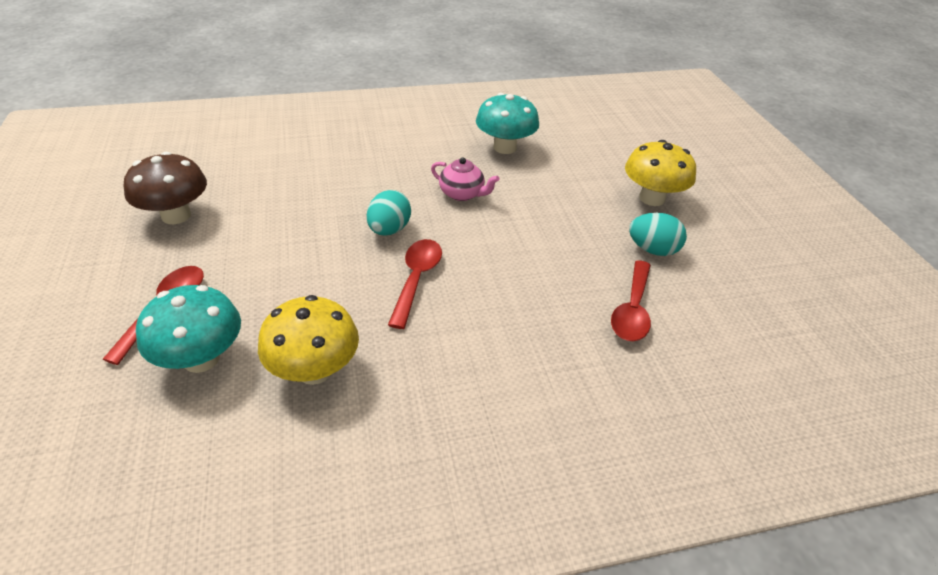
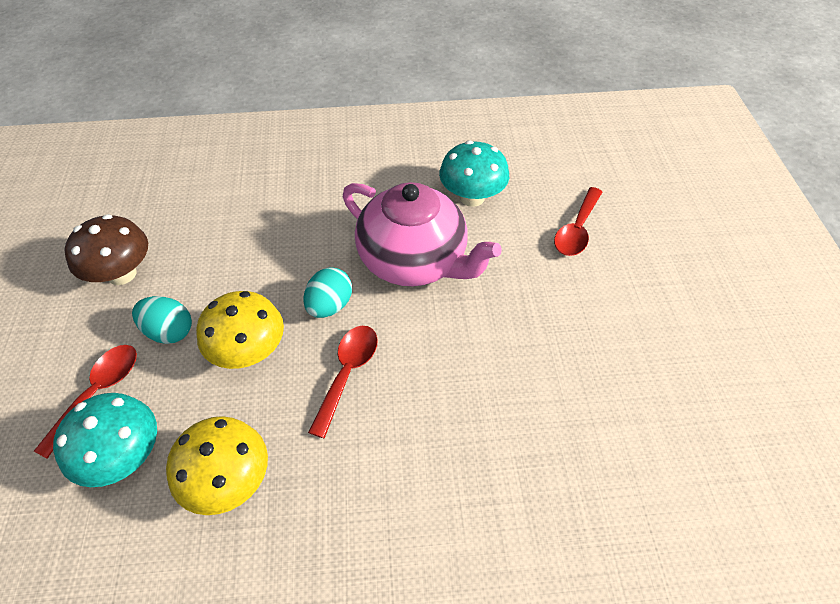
camera: 10 degrees right, 10 degrees up
pink teapot [431,157,500,201] -> pink teapot [343,182,502,286], size x2.24
red spoon [611,260,651,341] -> red spoon moved to [554,187,602,256]
yellow mushroom [625,140,696,206] -> yellow mushroom moved to [196,291,284,369]
turquoise egg [629,213,687,256] -> turquoise egg moved to [132,296,192,344]

